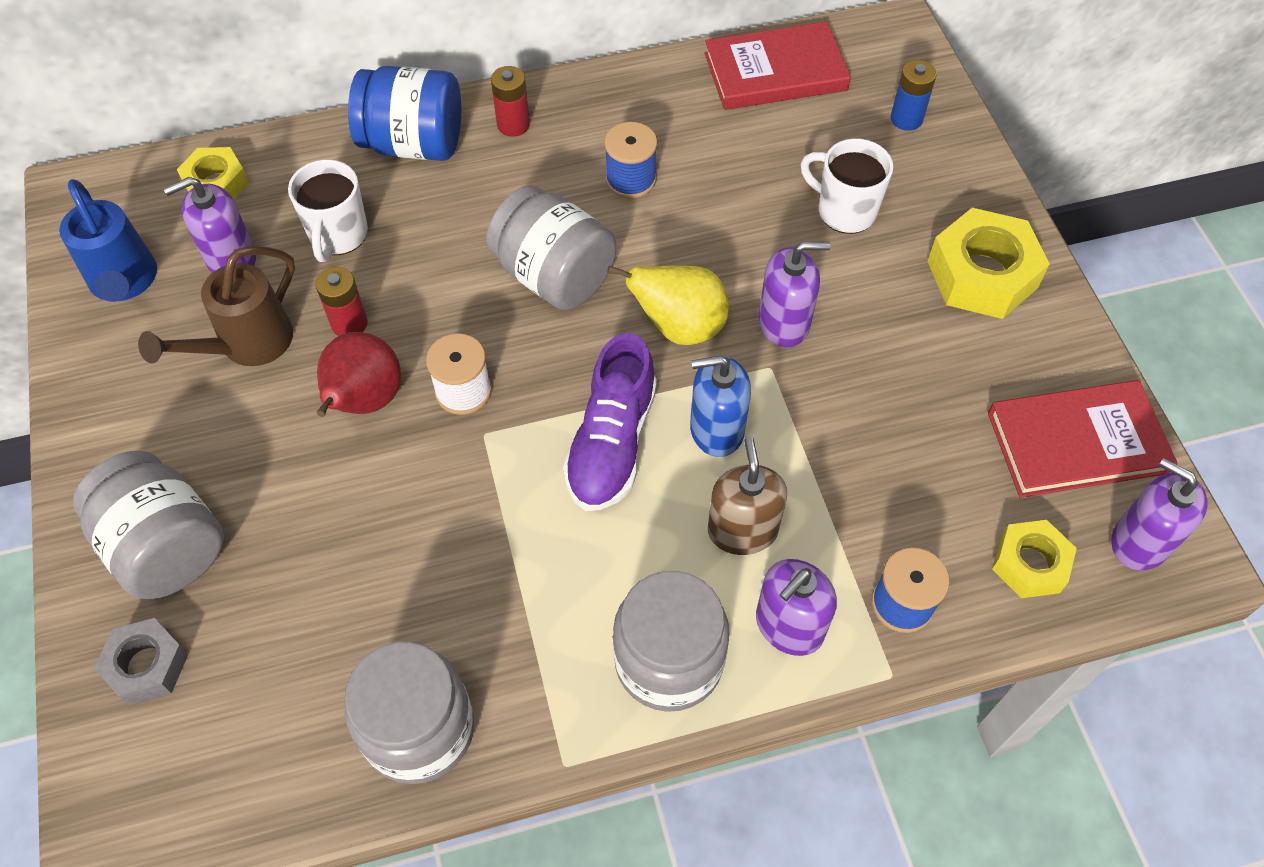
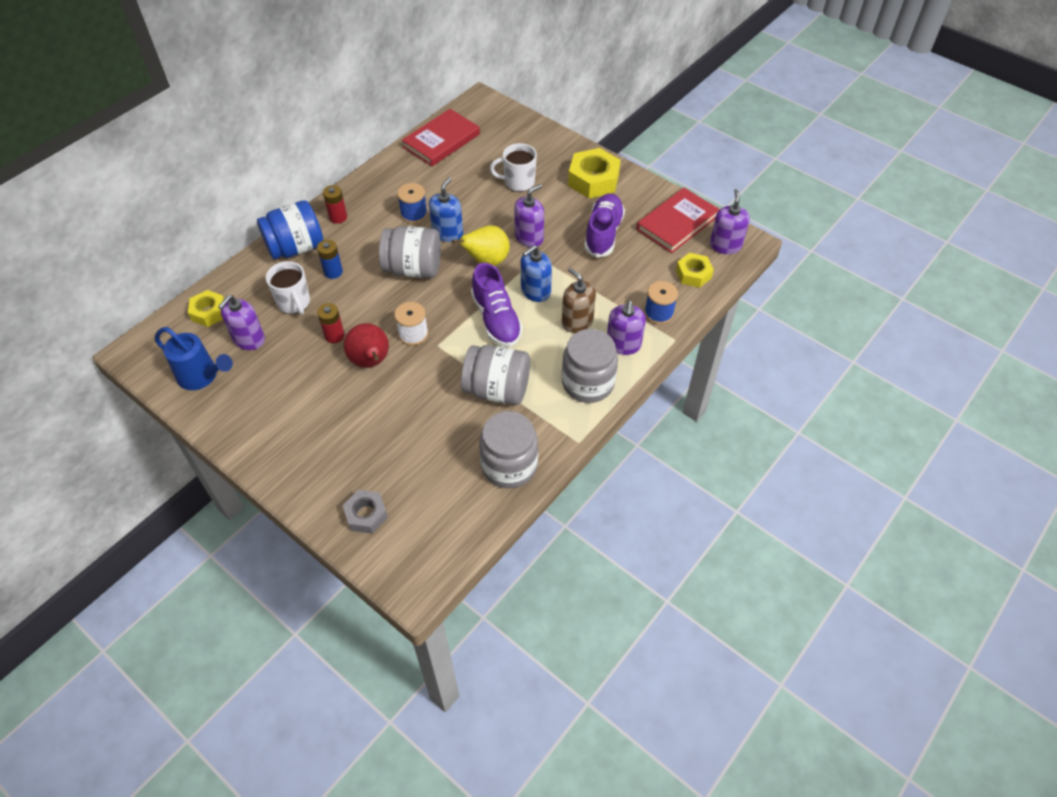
camera: 35 degrees left, 5 degrees down
grey jar [73,451,224,599] -> grey jar moved to [461,345,530,405]
brown watering can [138,246,295,366] -> none
blue battery [890,60,937,131] -> blue battery moved to [317,240,343,279]
purple soap dispenser [1111,458,1207,570] -> purple soap dispenser turned 90 degrees clockwise [710,189,750,254]
none -> blue soap dispenser [429,177,463,242]
none -> purple shoe [584,193,625,258]

